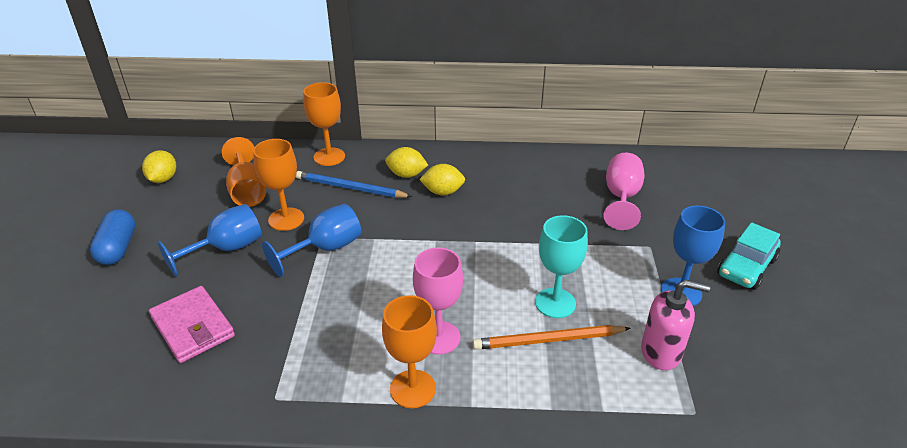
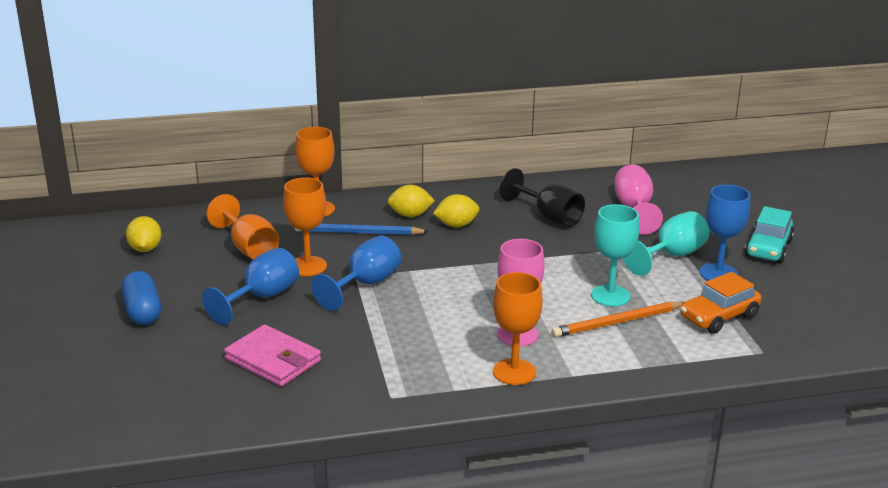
camera: 15 degrees left, 10 degrees down
pink soap dispenser [641,279,710,370] -> orange car [680,272,762,334]
none -> black goblet [500,168,585,227]
none -> turquoise goblet [623,211,709,276]

